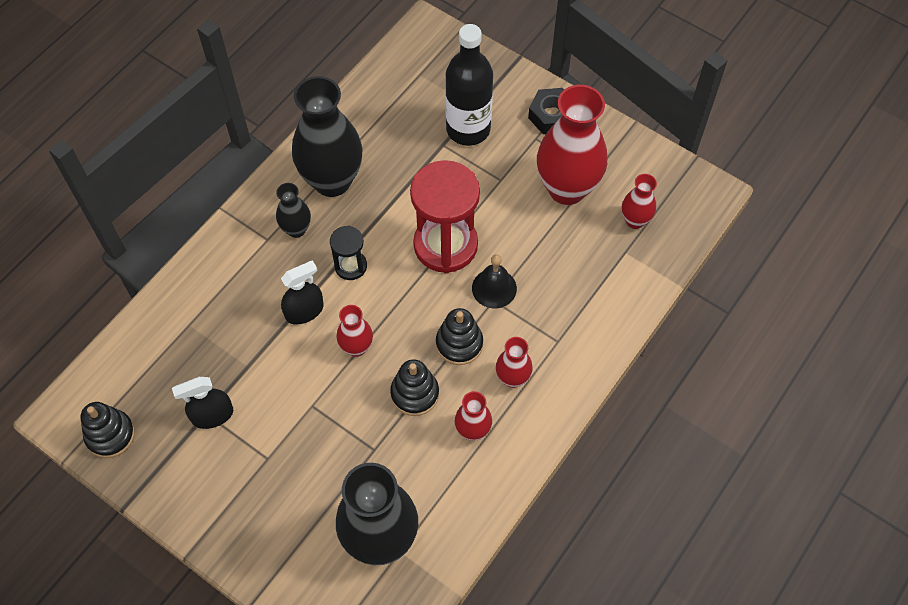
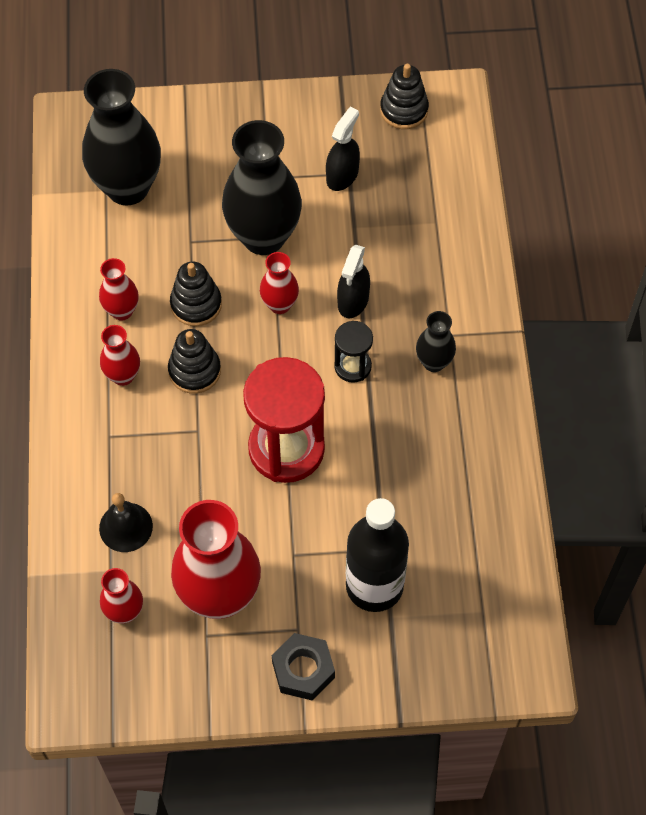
camera: 140 degrees right, 0 degrees up
black vase [292,76,363,197] -> black vase moved to [222,120,302,255]
black bell [472,254,517,308] -> black bell moved to [99,493,153,552]

